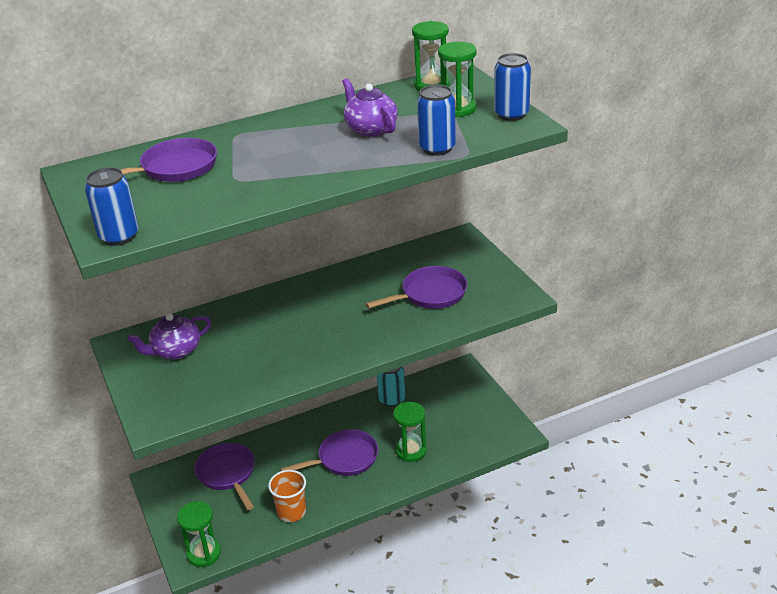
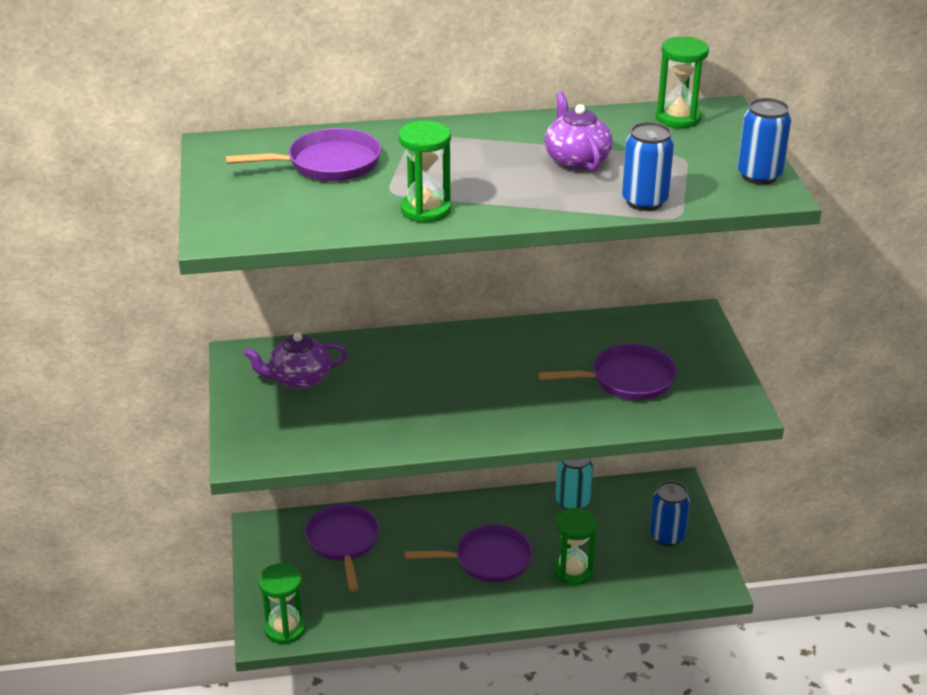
camera: 15 degrees right, 0 degrees up
blue can [85,167,139,246] -> blue can moved to [650,481,690,546]
orange cup [268,470,306,522] -> none
green hourglass [438,42,476,117] -> green hourglass moved to [398,121,451,223]

